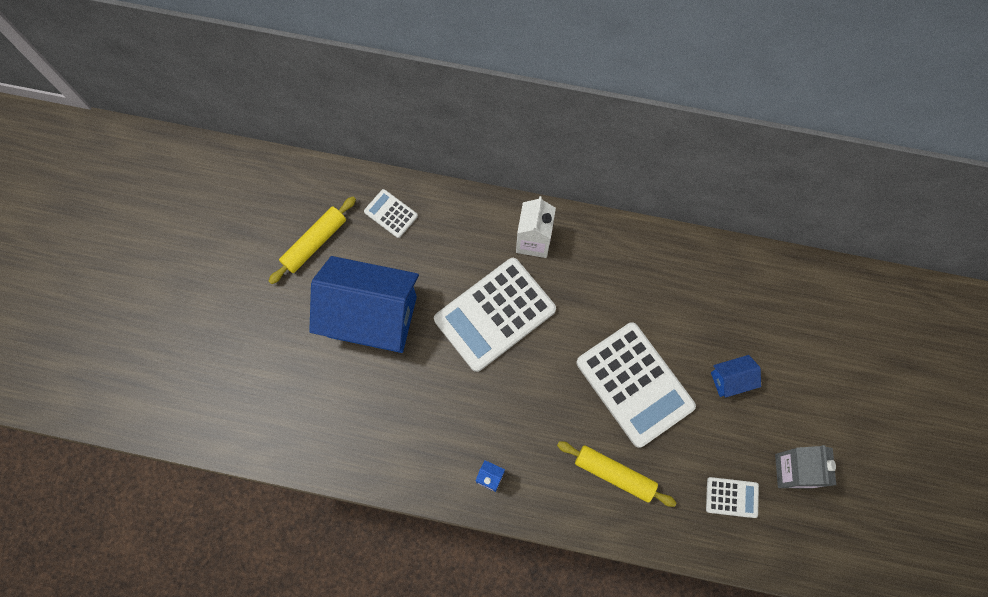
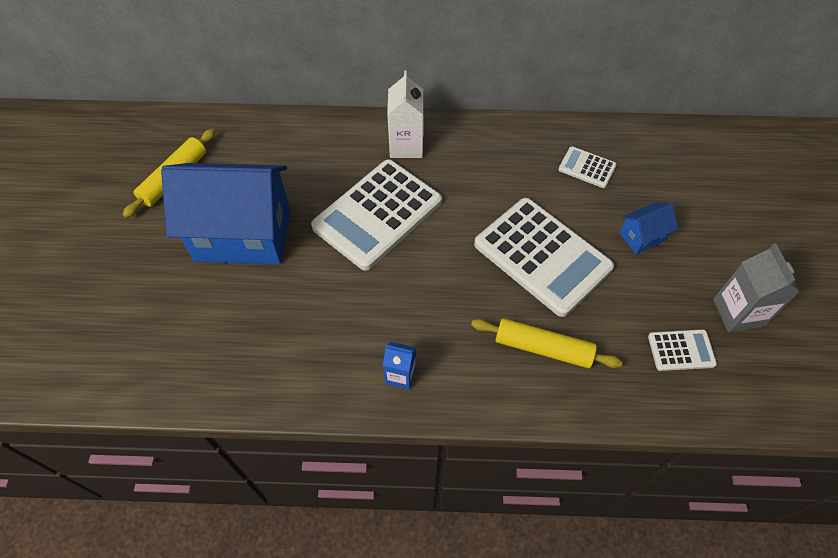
camera: 10 degrees left, 15 degrees down
white calculator [364,189,418,238] -> white calculator moved to [558,147,617,188]

